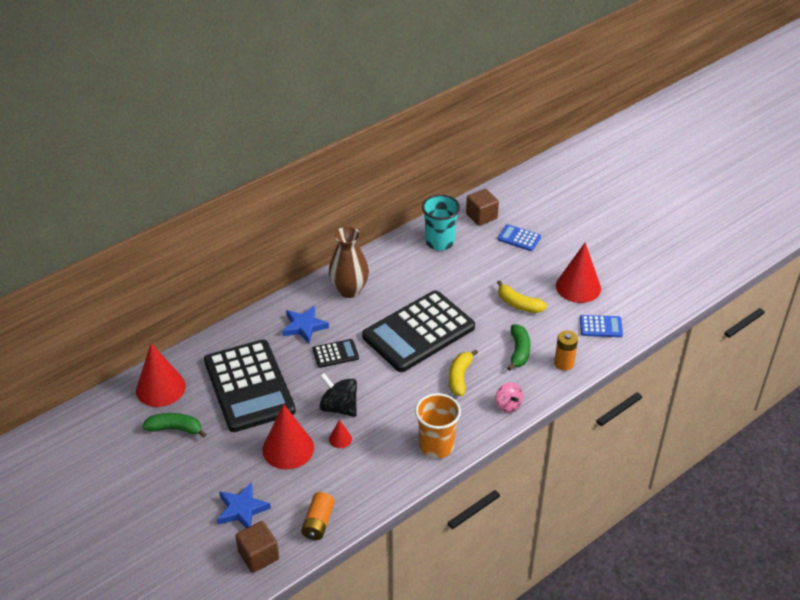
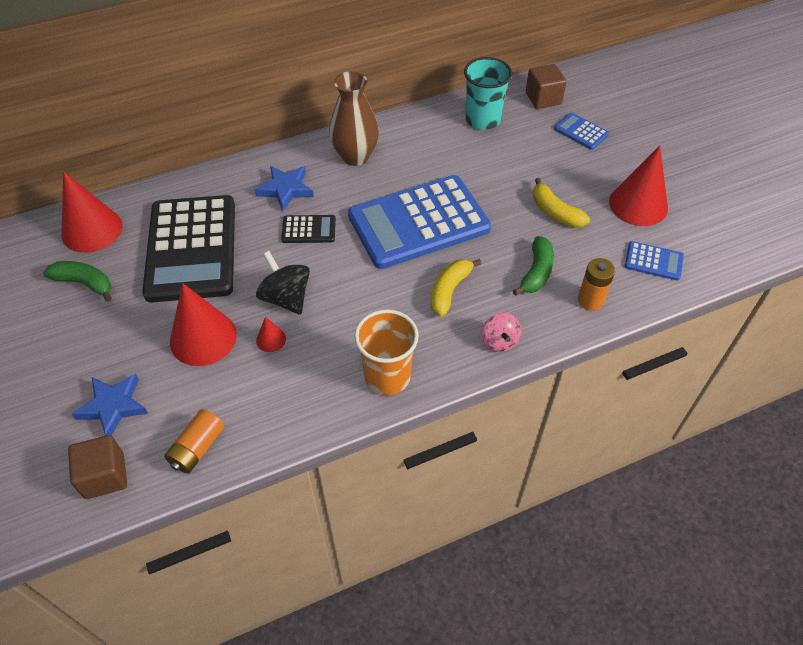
camera: 15 degrees right, 10 degrees up
black calculator [362,290,475,372] -> blue calculator [348,175,491,269]

